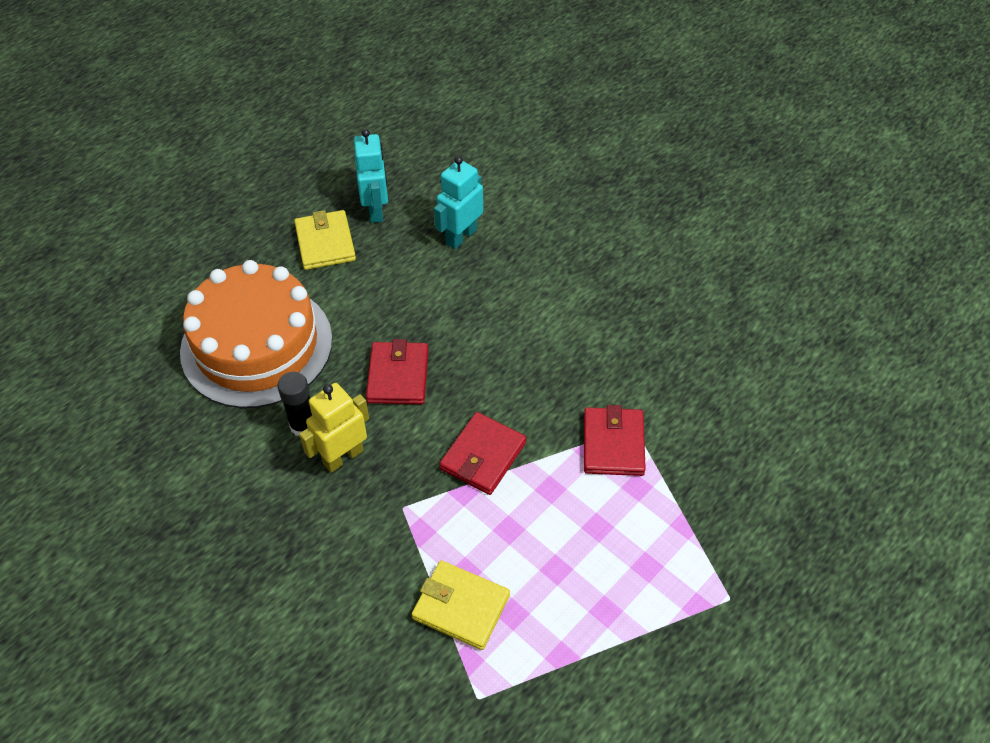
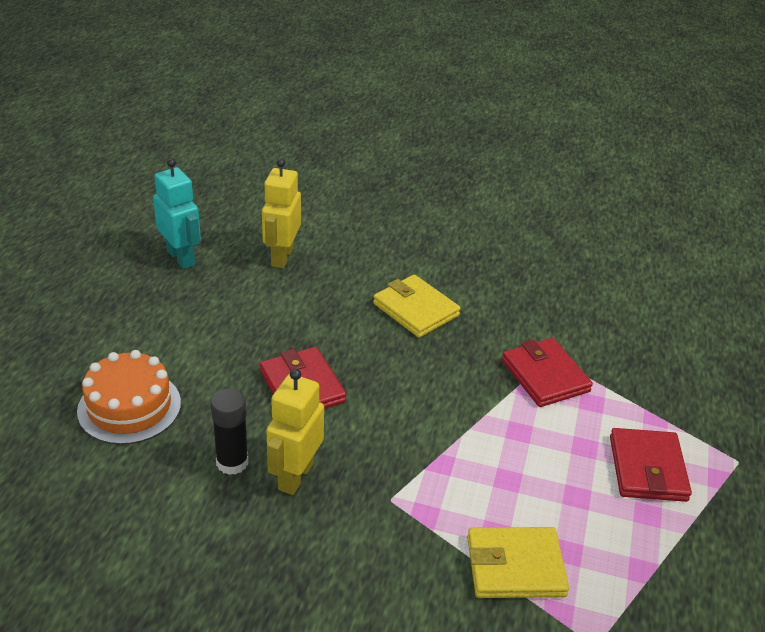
camera: 30 degrees left, 15 degrees down
orange cake [180,260,332,408] -> orange cake [77,350,181,445], size x0.57
yellow wallet [294,210,356,270] -> yellow wallet moved to [373,275,461,338]
turquoise robot [434,156,483,249] -> yellow robot [262,158,301,268]
red wallet [439,412,526,495] -> red wallet moved to [610,428,692,502]

